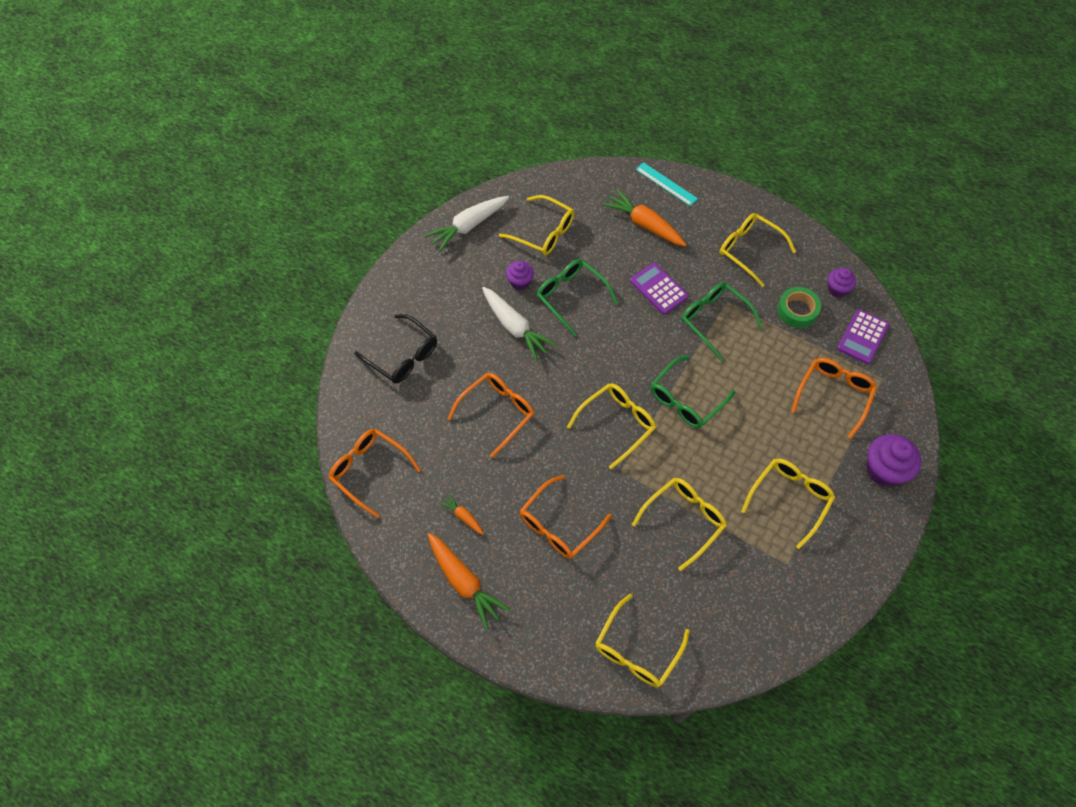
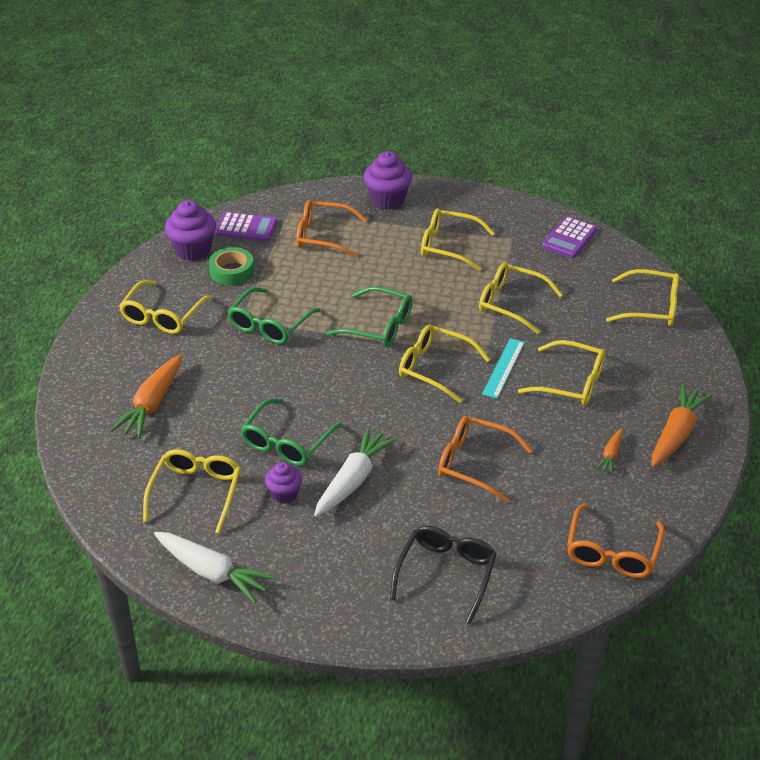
camera: 110 degrees left, 20 degrees down
orange glasses [520,475,612,559] -> yellow glasses [518,340,605,406]
purple calculator [630,263,688,315] -> purple calculator moved to [542,216,597,258]
turquoise ruler [636,162,698,206] -> turquoise ruler moved to [482,338,525,399]
purple cupcake [828,268,856,297] -> purple cupcake [165,200,216,261], size x1.68

